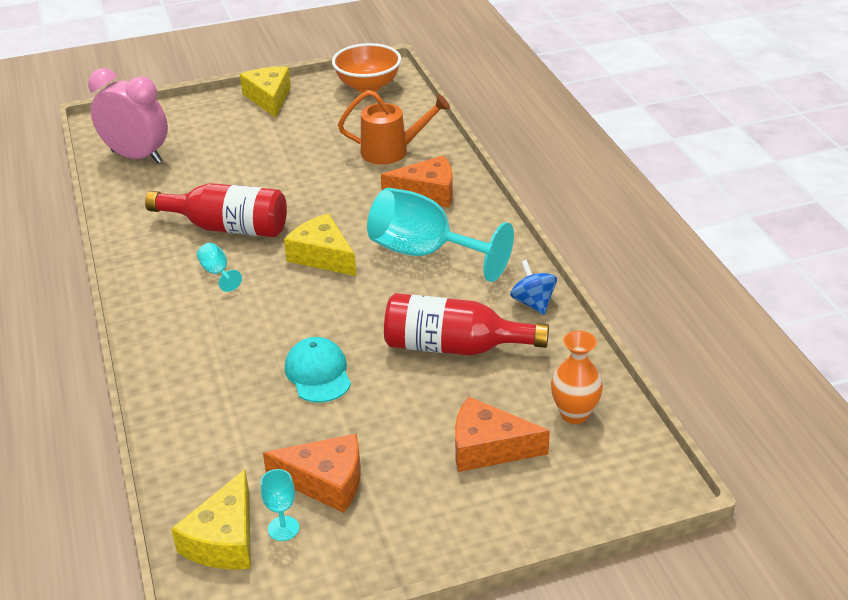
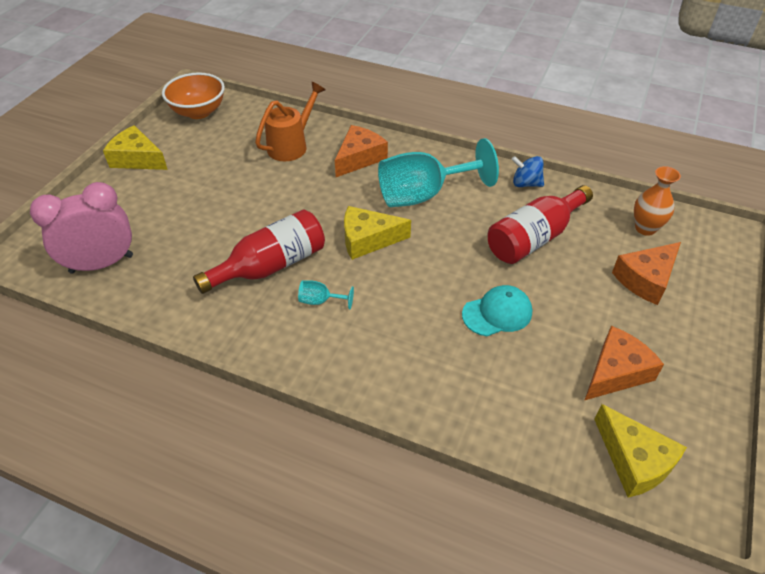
camera: 50 degrees left, 10 degrees up
turquoise goblet [261,469,299,541] -> none
turquoise cap [285,337,351,403] -> turquoise cap turned 135 degrees clockwise [462,285,532,336]

